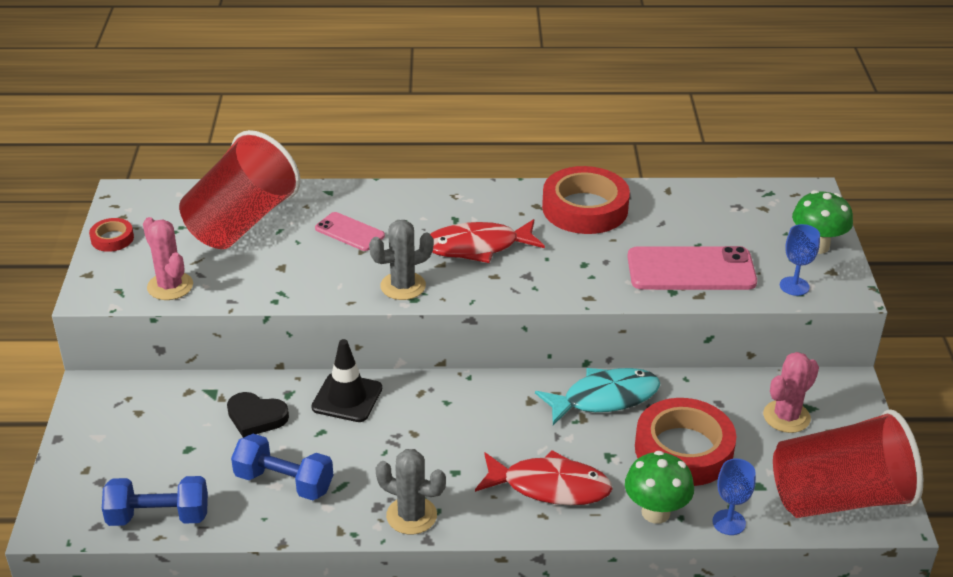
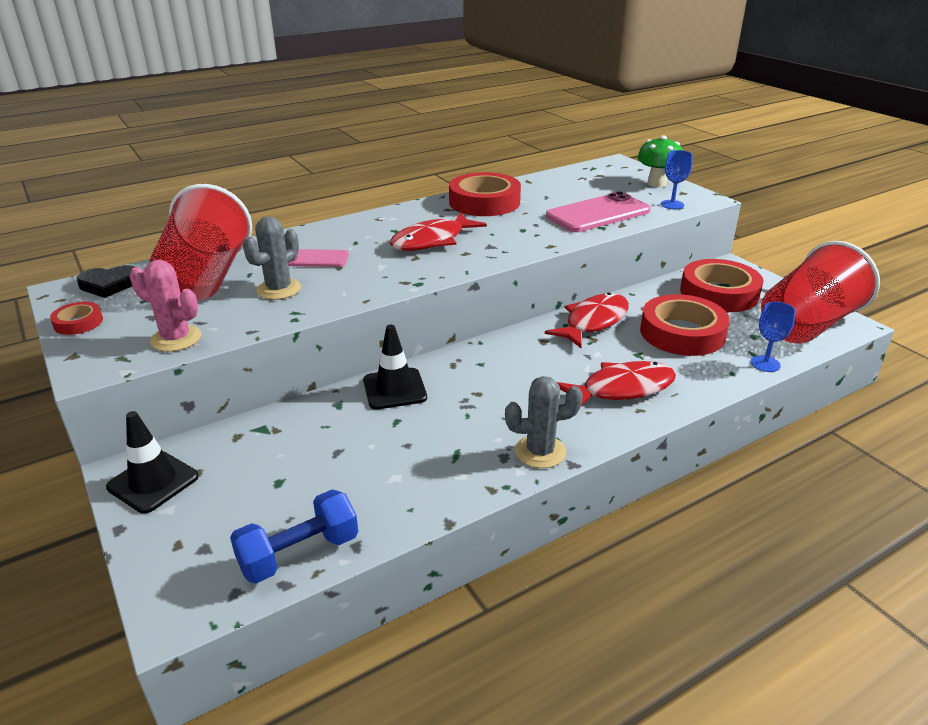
camera: 30 degrees left, 5 degrees down
black heart [227,392,289,438] -> black heart moved to [77,265,135,298]
blue dumbbell [231,434,333,500] -> none
grey cactus [369,220,434,300] -> grey cactus moved to [243,216,301,300]
turquoise fish [535,368,660,425] -> red fish [545,293,629,348]
green mushroom [625,451,694,524] -> none
pink cactus [763,352,819,433] -> red tape [680,259,764,312]
none -> black traffic cone [106,411,199,513]

